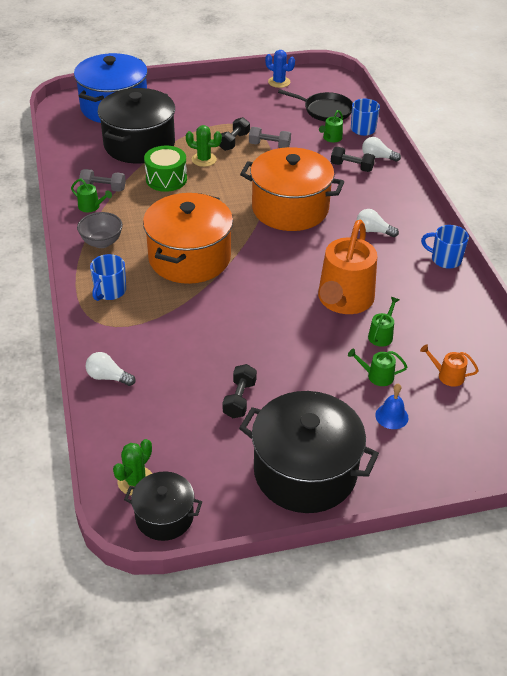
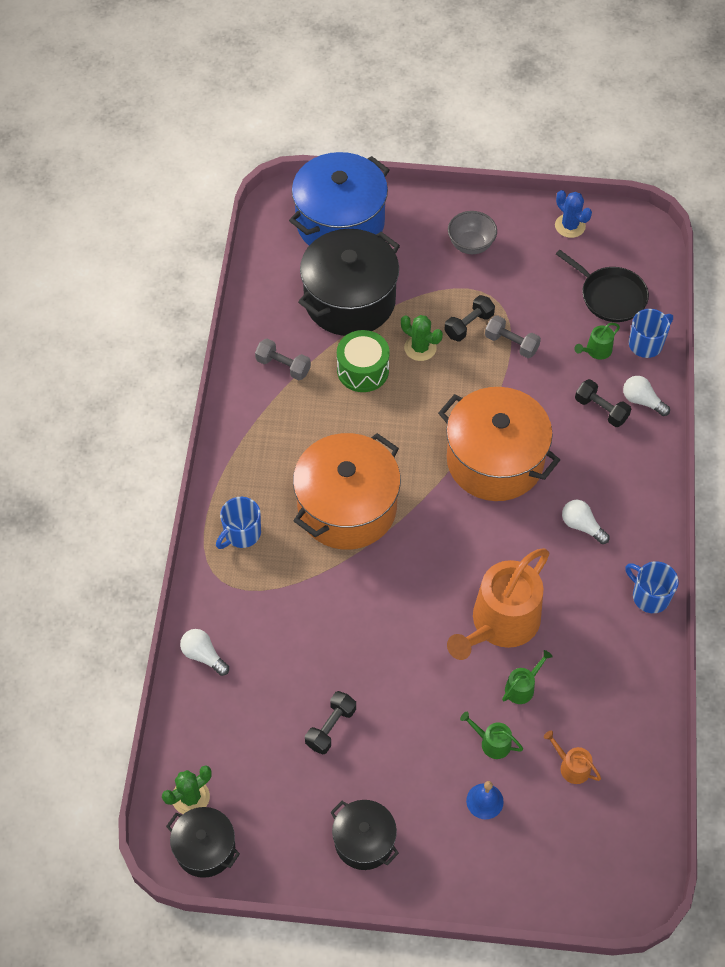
camera: 20 degrees right, 15 degrees up
green watering can [71,178,112,212] -> none
grey bowl [77,212,123,248] -> grey bowl moved to [448,211,497,254]
black pot [239,391,379,513] -> black pot [330,800,399,870], size x0.54

